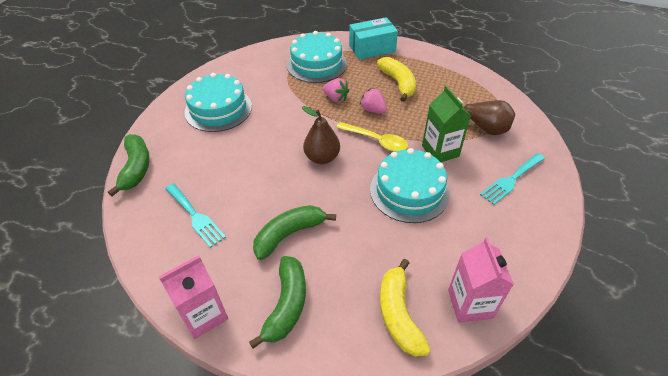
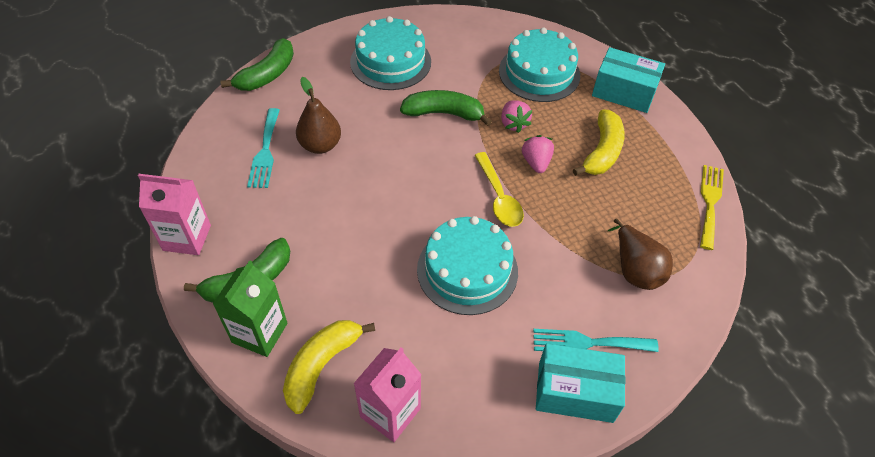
camera: 40 degrees right, 5 degrees up
green banana [253,205,336,260] -> green banana moved to [400,90,492,126]
brown pear [302,106,340,164] -> brown pear moved to [296,77,341,154]
green carton [422,86,471,162] -> green carton moved to [213,260,287,357]
none -> turquoise box [536,343,625,423]
none -> yellow fork [700,165,724,250]

